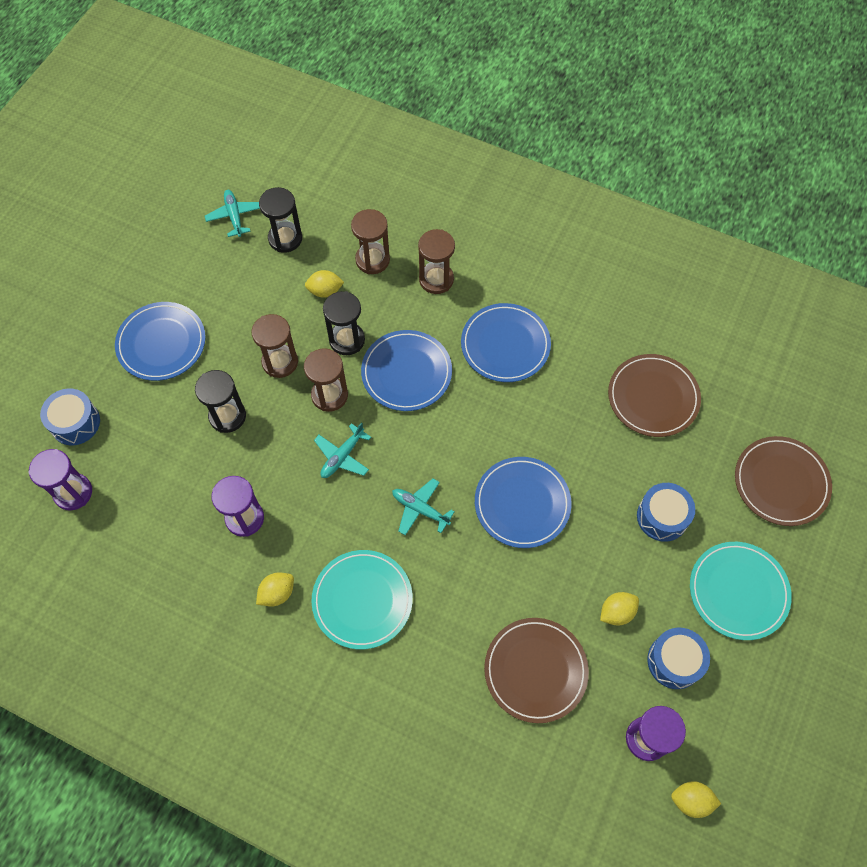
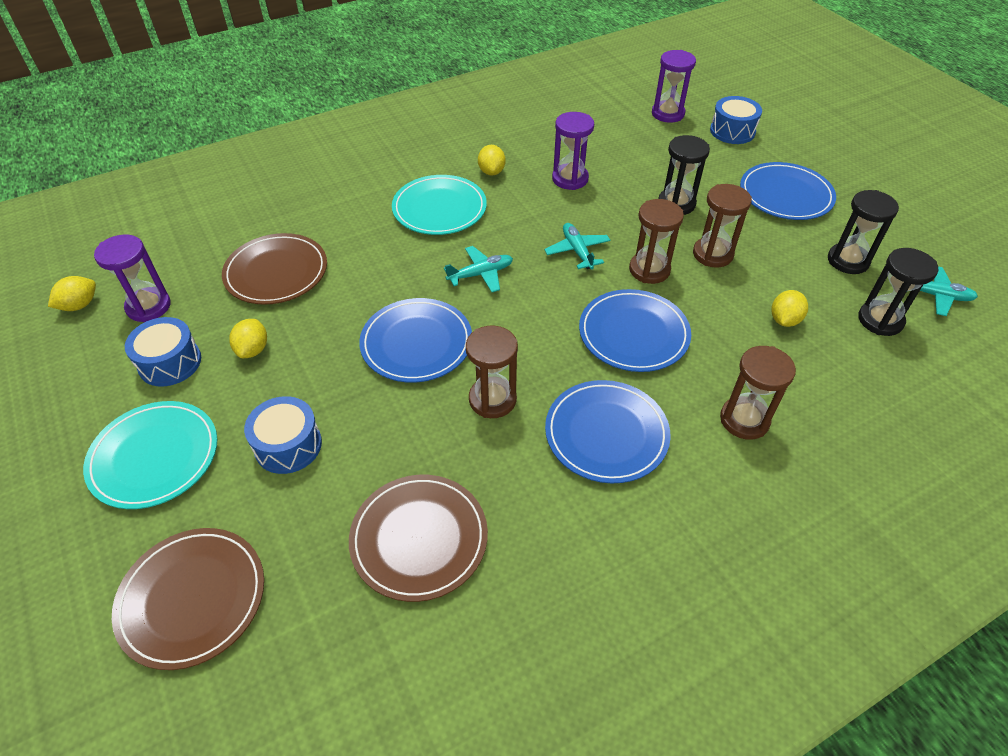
camera: 125 degrees right, 15 degrees down
black hourglass [323,291,365,355] -> black hourglass moved to [828,190,899,274]
brown hourglass [351,209,390,274] -> brown hourglass moved to [466,325,518,418]

